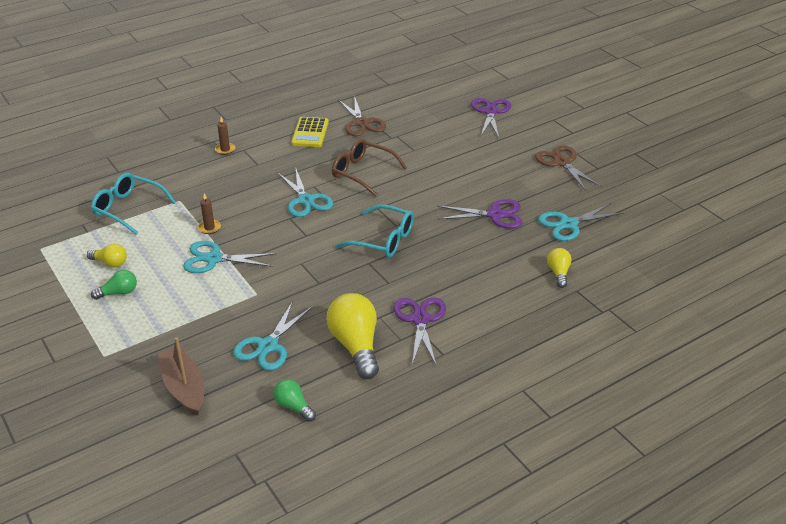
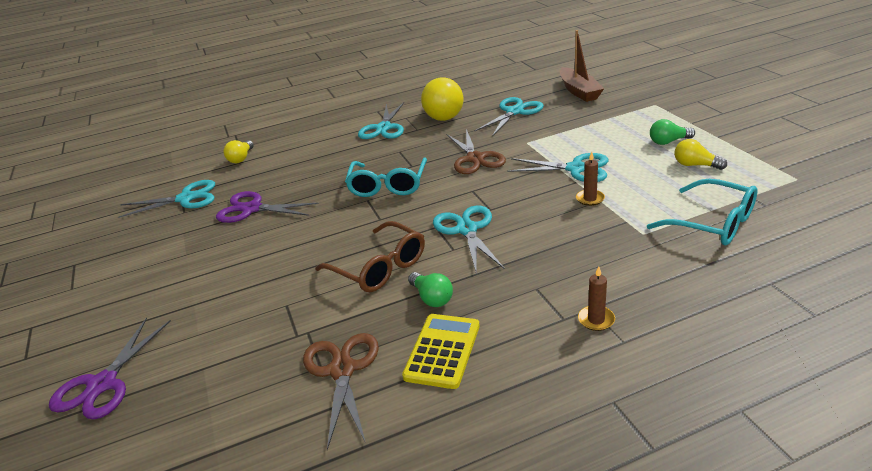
camera: 165 degrees left, 5 degrees down
green light bulb [273,379,316,422] -> green light bulb moved to [408,272,453,307]
turquoise glasses [336,204,414,258] -> turquoise glasses turned 120 degrees counterclockwise [345,157,427,197]
purple scissors [394,297,446,365] -> turquoise scissors [358,102,404,139]
brown scissors [535,145,602,191] -> brown scissors moved to [447,129,506,174]

